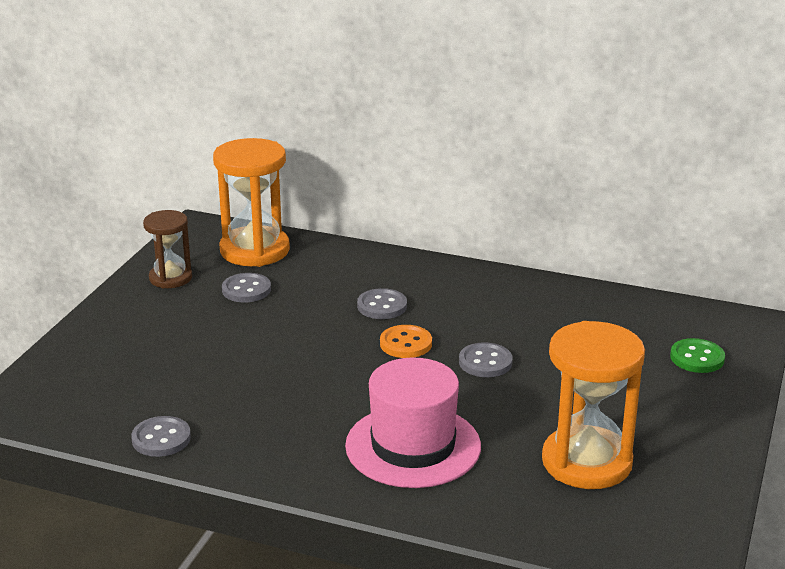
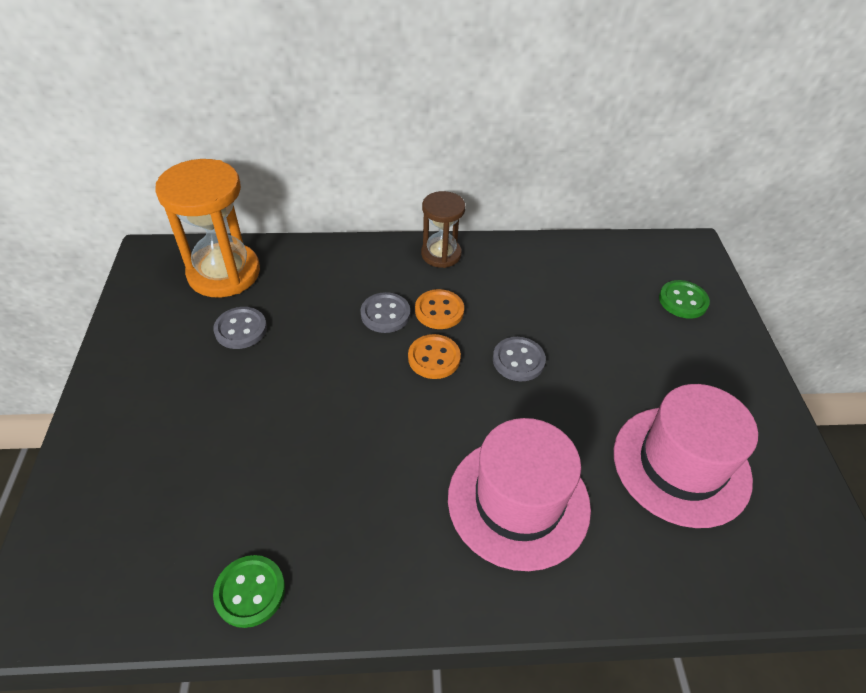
camera: 25 degrees left, 20 degrees up
grey button [131,416,191,457] -> green button [213,555,285,628]
brown hourglass [143,210,192,288] -> brown hourglass moved to [421,191,465,268]
orange hourglass [542,321,645,489] -> pink hat [614,384,758,528]
none -> orange button [415,289,464,329]

